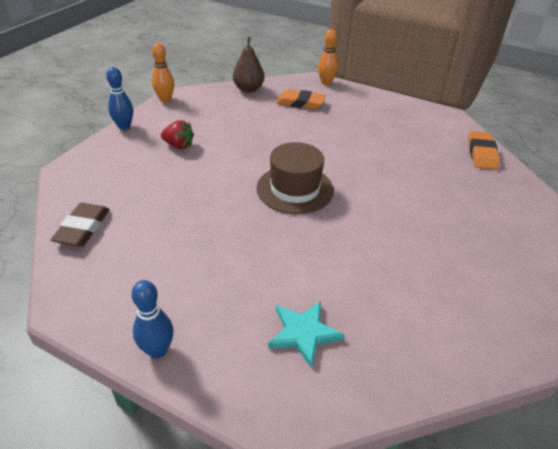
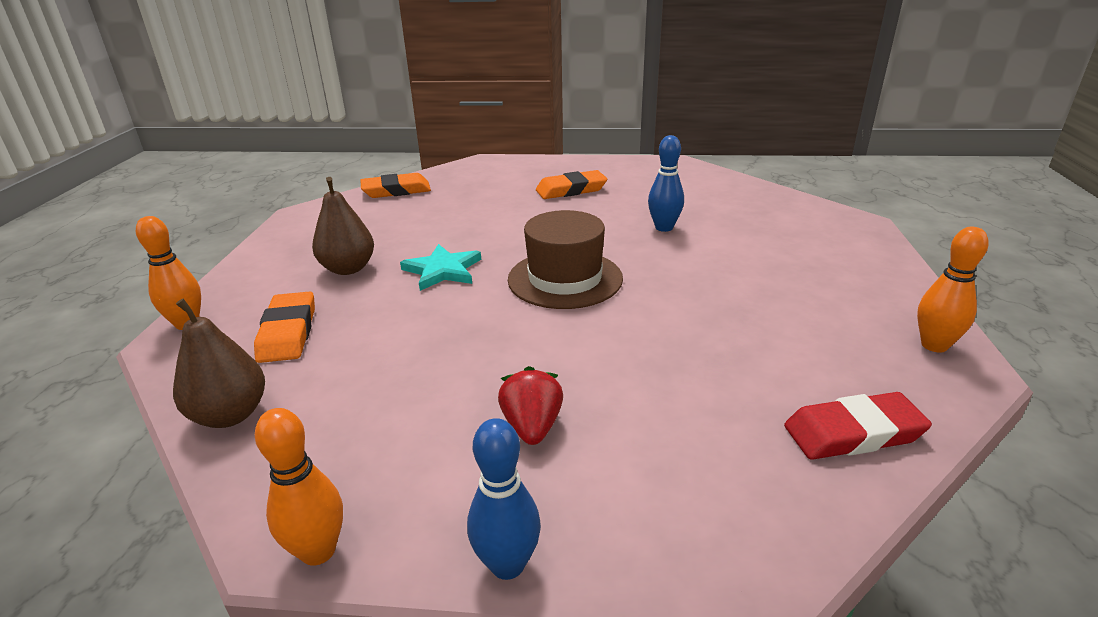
camera: 110 degrees left, 10 degrees down
brown eraser [51,203,110,247] -> red eraser [784,392,932,460]
blue bowling pin [132,280,174,359] -> blue bowling pin moved to [648,135,684,232]
turquoise star [268,301,345,368] -> turquoise star moved to [400,244,481,291]
none -> brown pear [312,177,374,275]
none -> orange eraser [536,170,607,199]
none -> orange bowling pin [917,227,989,353]

